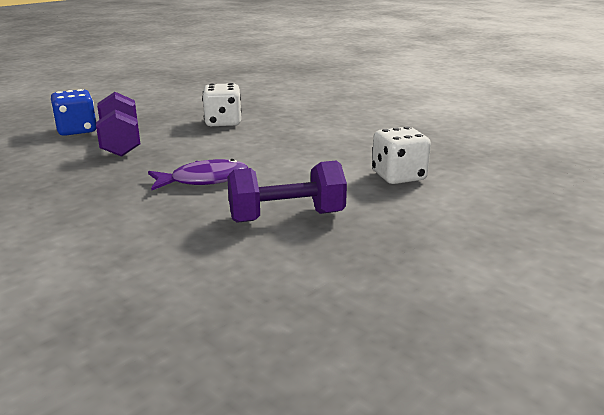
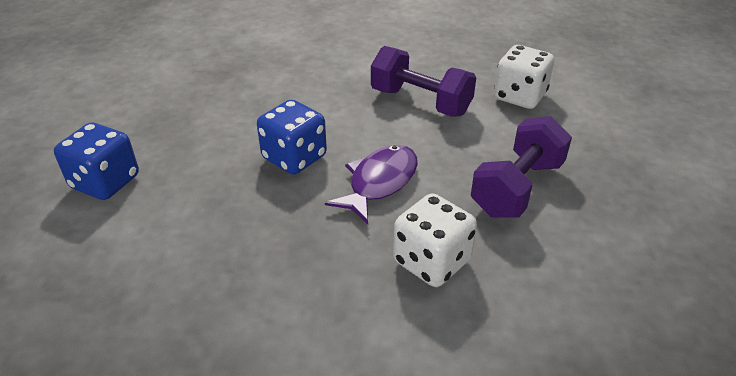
camera: 40 degrees left, 15 degrees up
purple dumbbell [96,92,140,157] -> purple dumbbell moved to [371,46,476,116]
white dice [202,83,241,126] -> white dice moved to [393,193,477,287]
none -> blue dice [257,100,327,175]

